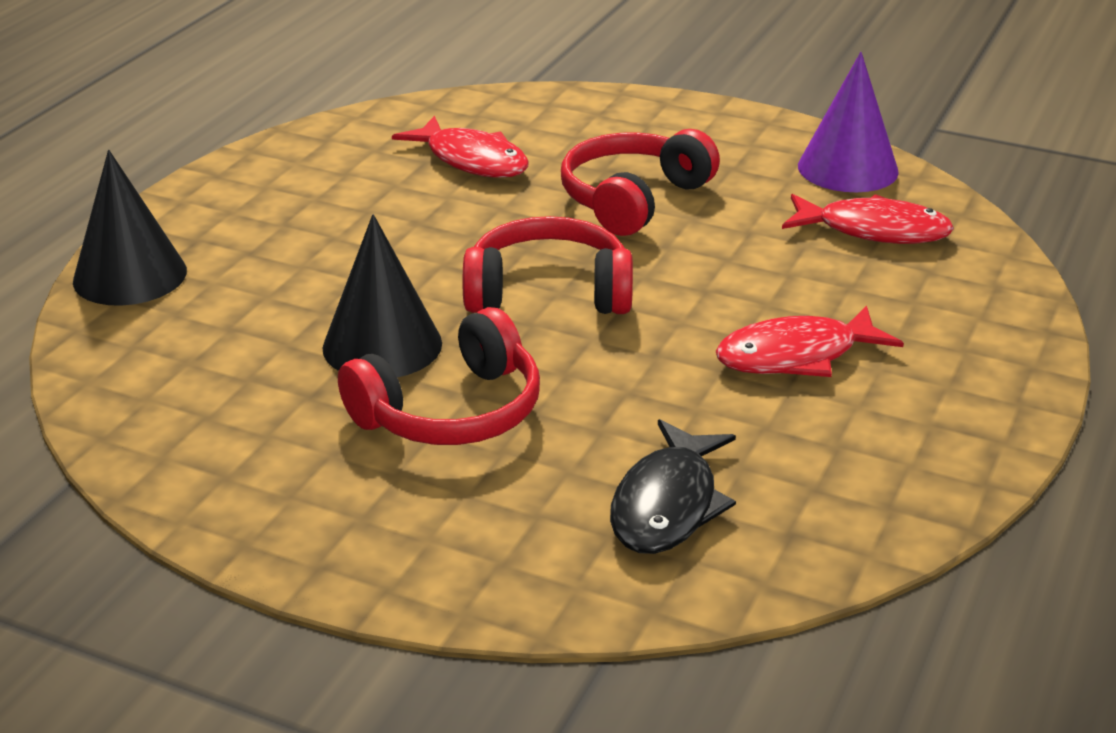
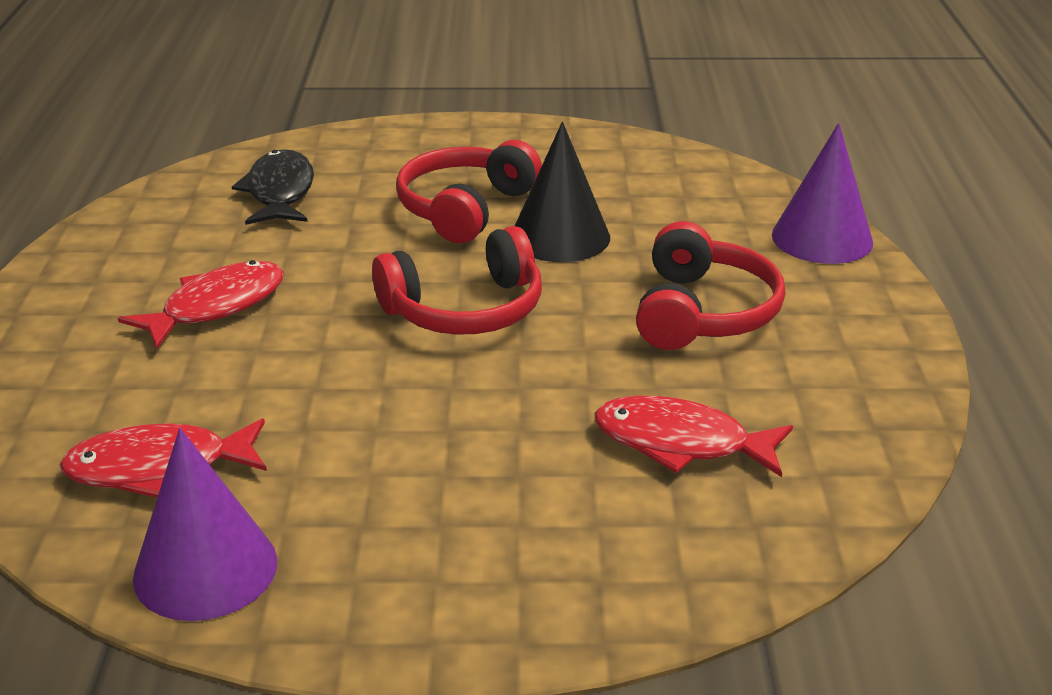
camera: 155 degrees right, 0 degrees up
black cone [73,150,187,306] -> purple cone [772,123,873,264]
red headphones [561,129,720,236] -> red headphones moved to [636,221,785,350]

